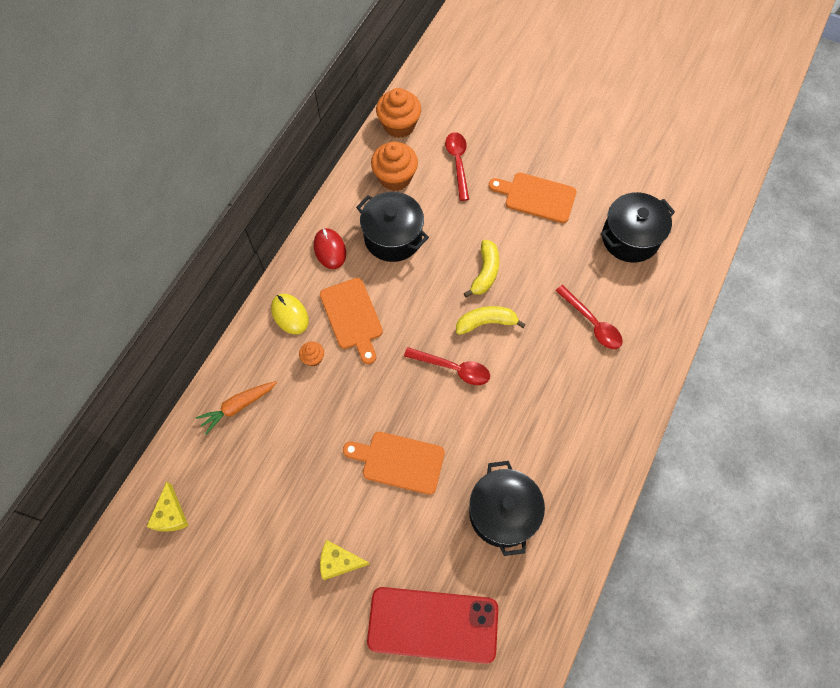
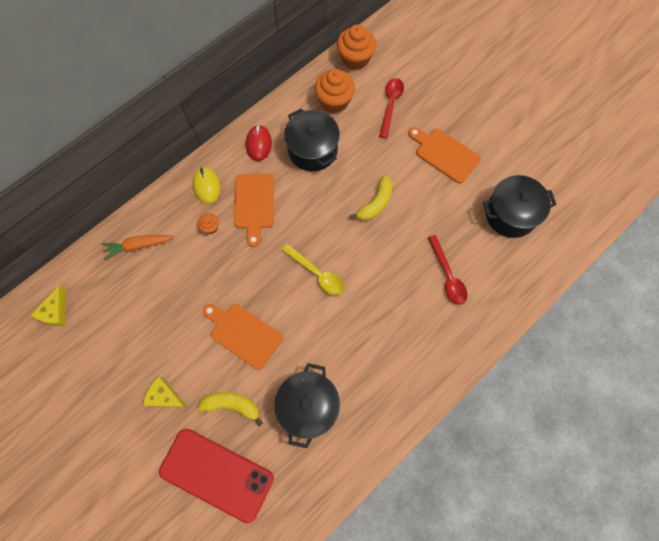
camera: 20 degrees right, 5 degrees up
red spoon [404,347,490,385] -> yellow spoon [282,244,344,296]
yellow banana [456,306,526,335] -> yellow banana moved to [198,392,263,426]

